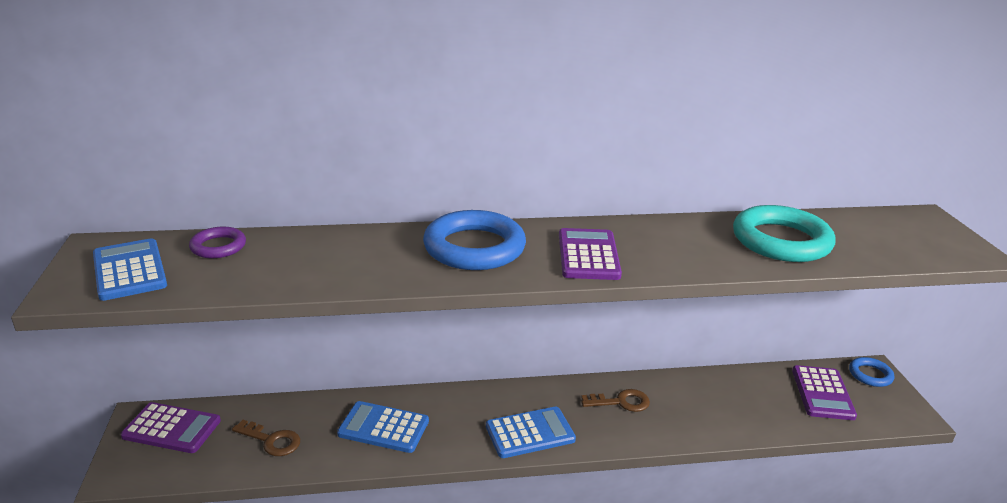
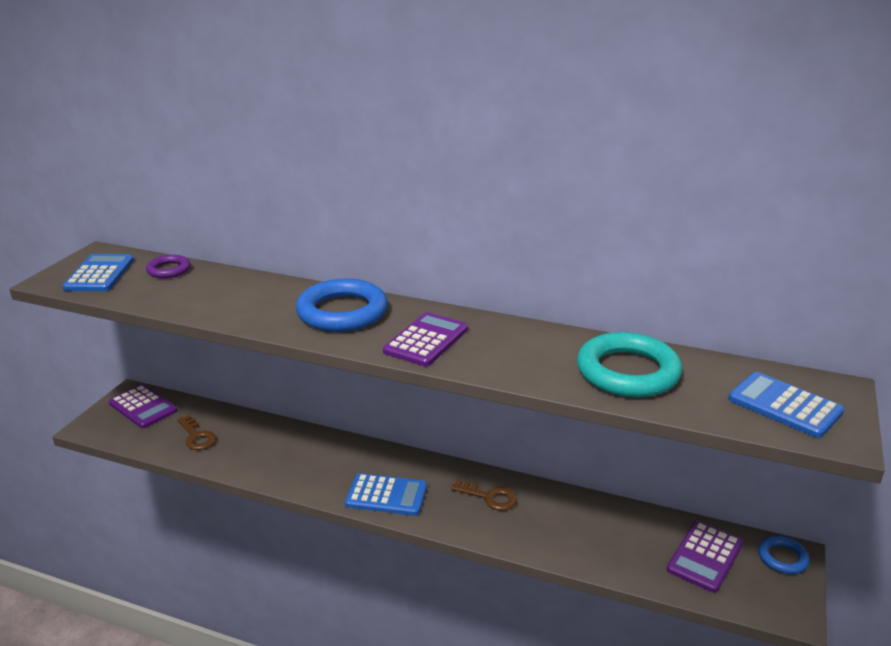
camera: 30 degrees right, 0 degrees up
blue calculator [337,401,429,453] -> blue calculator moved to [728,372,844,438]

